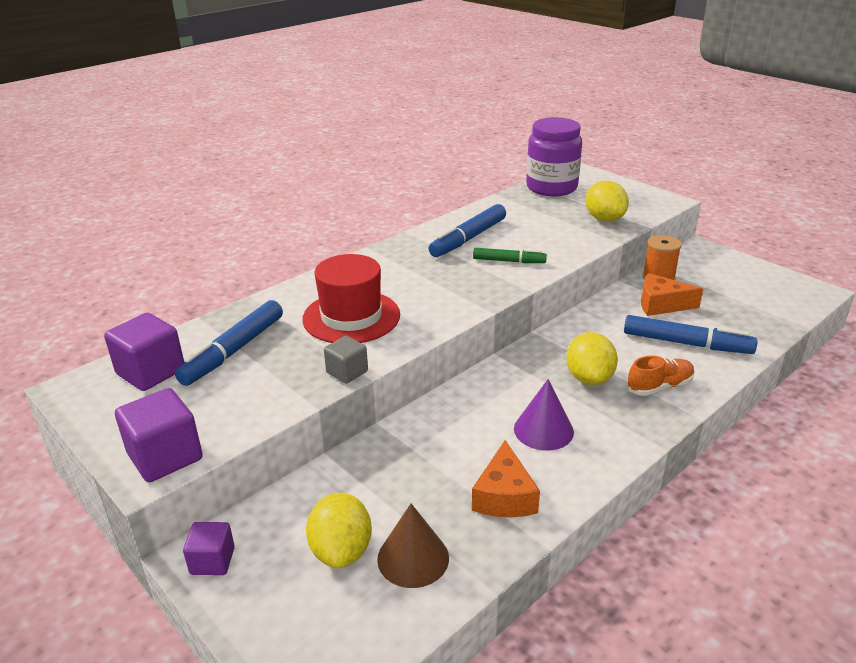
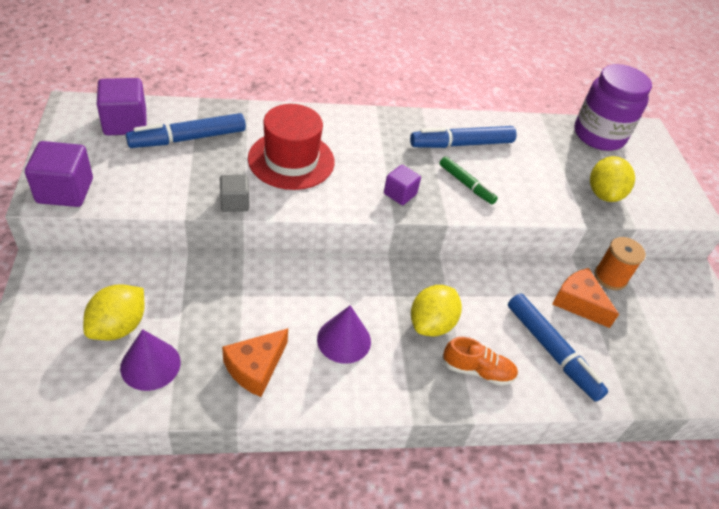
camera: 30 degrees right, 15 degrees up
purple cube [183,522,235,575] -> purple cube moved to [384,165,421,205]
brown cone [377,504,449,588] -> purple cone [120,329,181,391]

